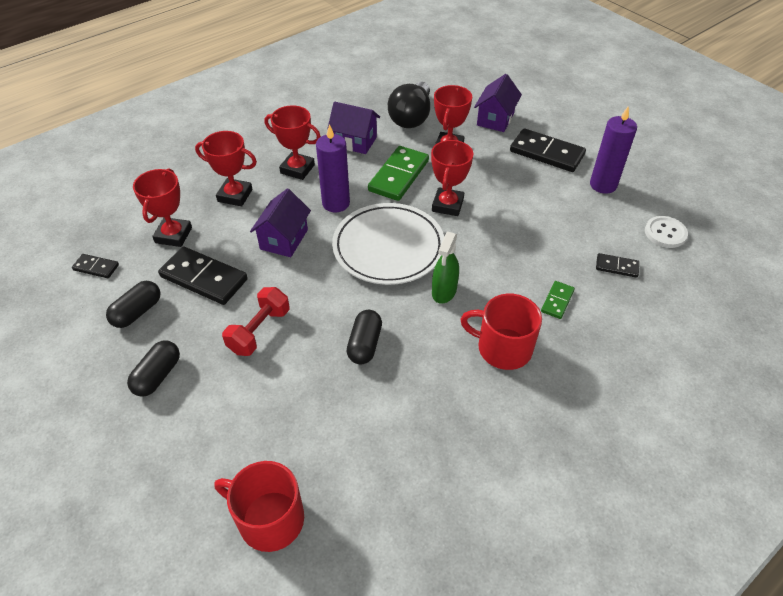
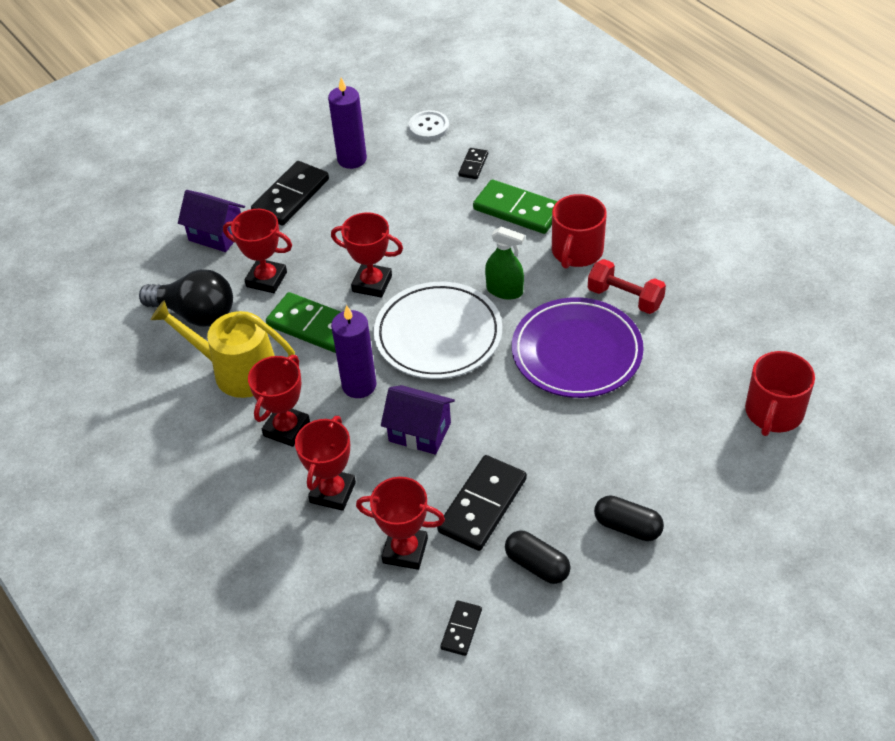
camera: 85 degrees left, 0 degrees up
red dumbbell [222,287,290,356] -> red dumbbell moved to [588,259,666,314]
purple house [327,102,380,154] -> yellow watering can [151,301,295,398]
black capsule [347,310,382,364] -> purple plate [512,297,644,398]
green domino [541,281,575,319] -> green domino [473,180,558,234], size x1.96

